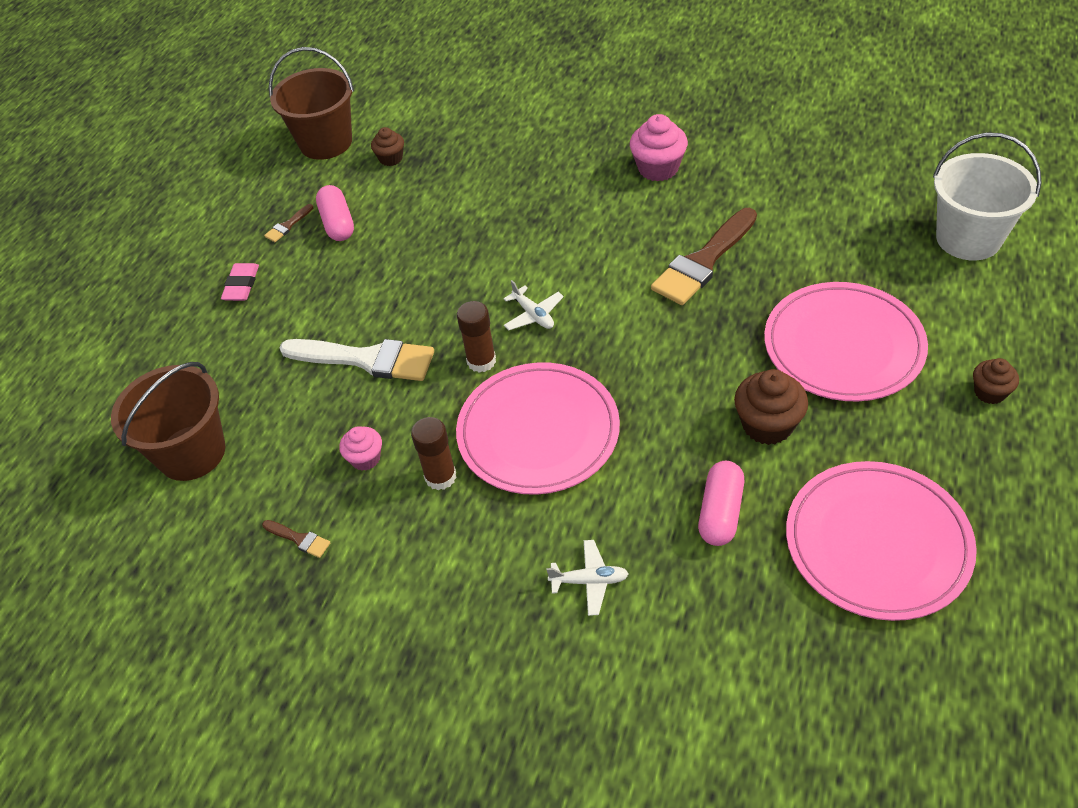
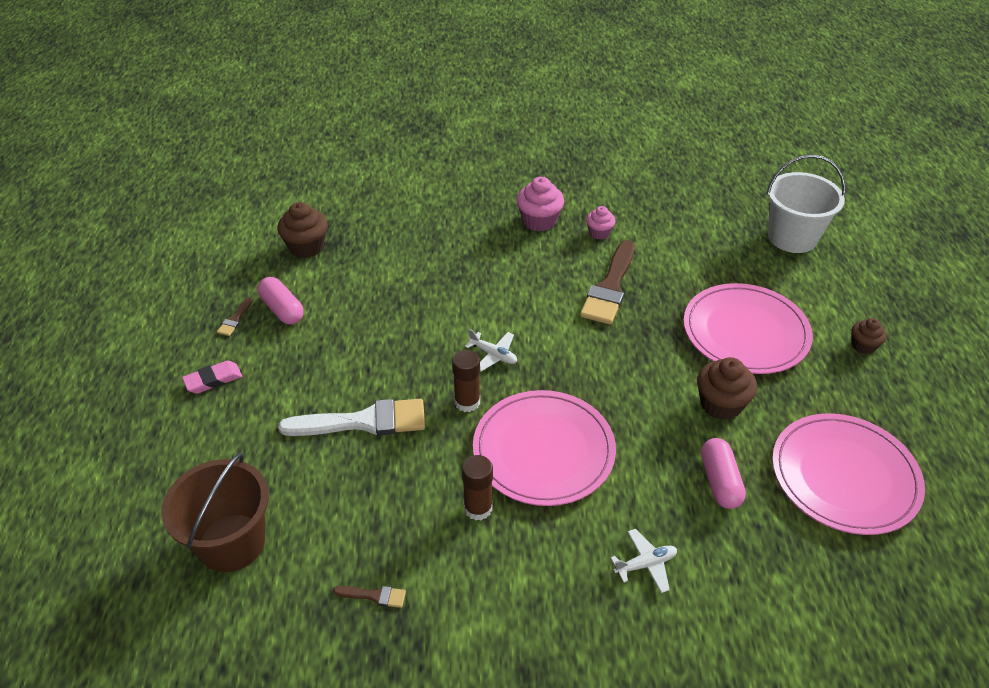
camera: 25 degrees left, 5 degrees down
pink eraser [221,263,259,301] -> pink eraser turned 75 degrees clockwise [182,360,242,394]
brown bucket [269,47,354,160] -> none
pink cupcake [339,427,382,471] -> pink cupcake moved to [586,206,616,240]
brown cupcake [371,127,404,166] -> brown cupcake [277,202,327,258], size x1.64

